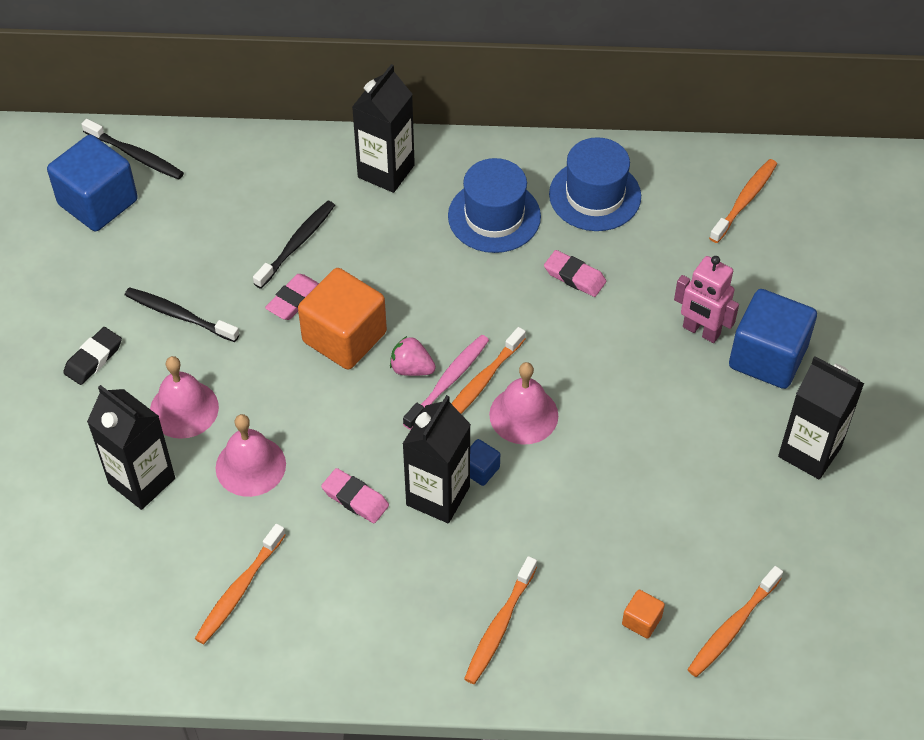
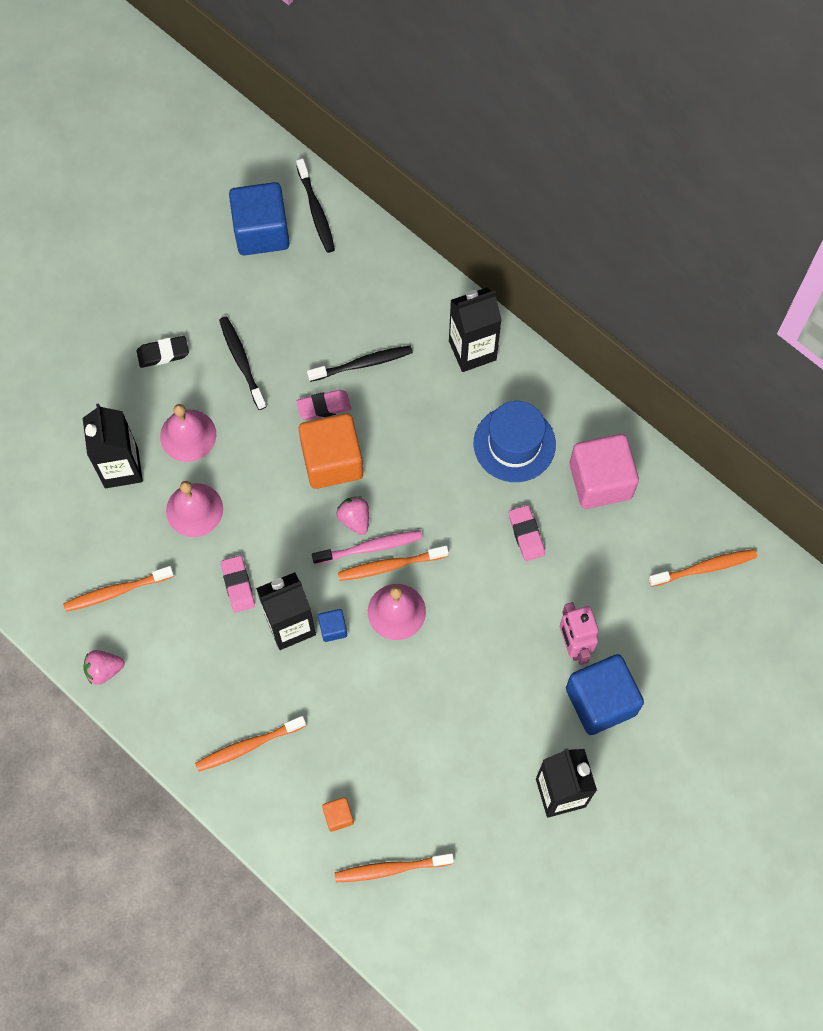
camera: 40 degrees right, 15 degrees up
blue hat [549,137,641,231] -> pink cube [570,434,639,509]
none -> pink strawberry [83,650,125,685]

